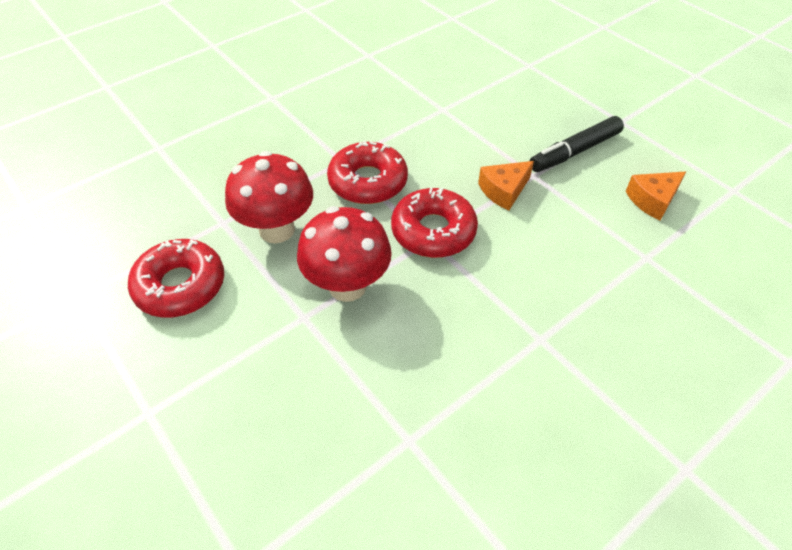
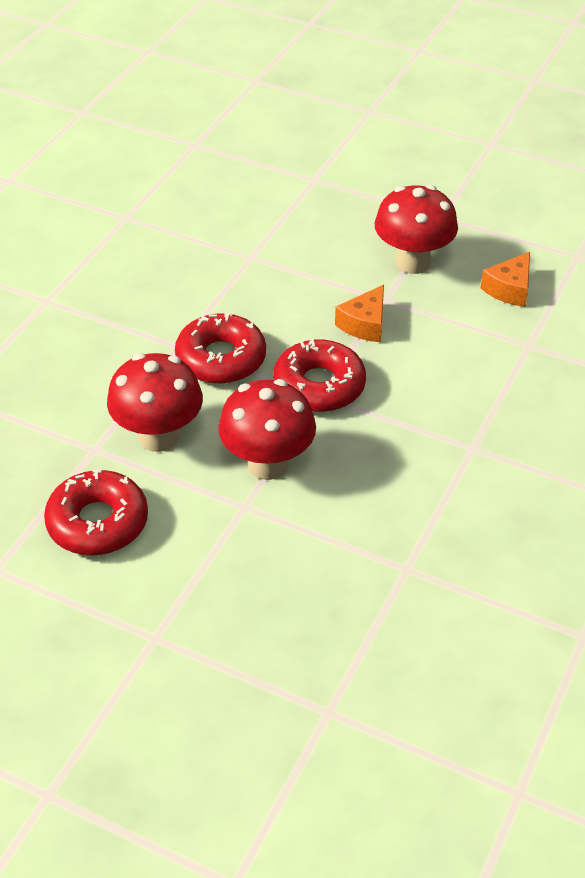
camera: 25 degrees left, 5 degrees down
black marker [530,116,624,172] -> red mushroom [375,185,458,274]

